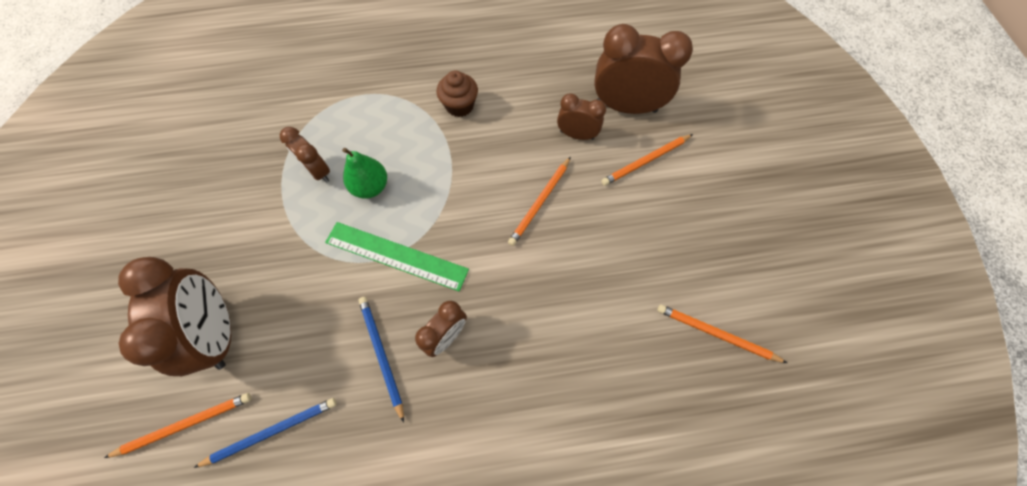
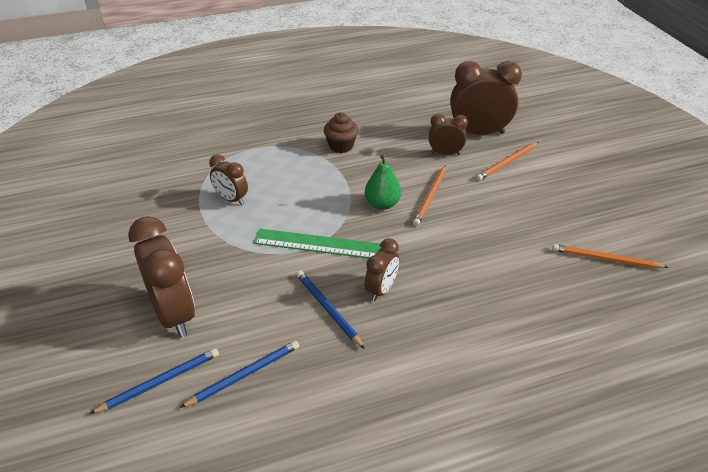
camera: 10 degrees left, 25 degrees down
orange pencil [104,393,251,458] -> blue pencil [90,348,219,414]
green pear [342,148,387,199] -> green pear moved to [365,155,401,210]

